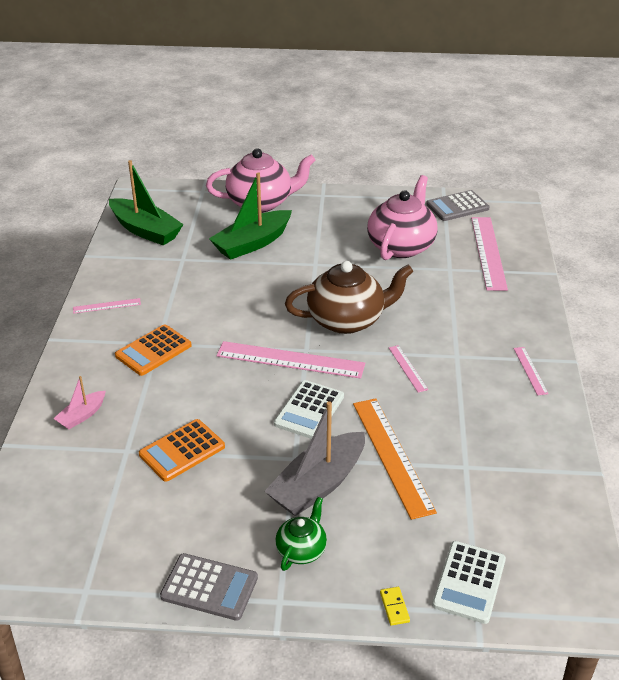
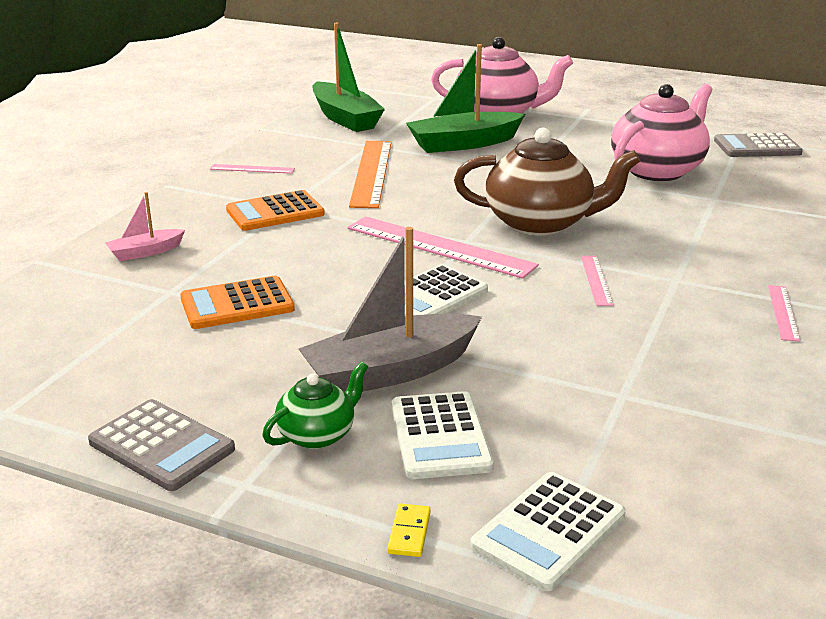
camera: 20 degrees right, 10 degrees down
orange ruler [353,398,437,520] -> orange ruler moved to [349,141,392,208]
pink ruler [471,217,508,291] -> none
none -> white calculator [392,391,494,479]

